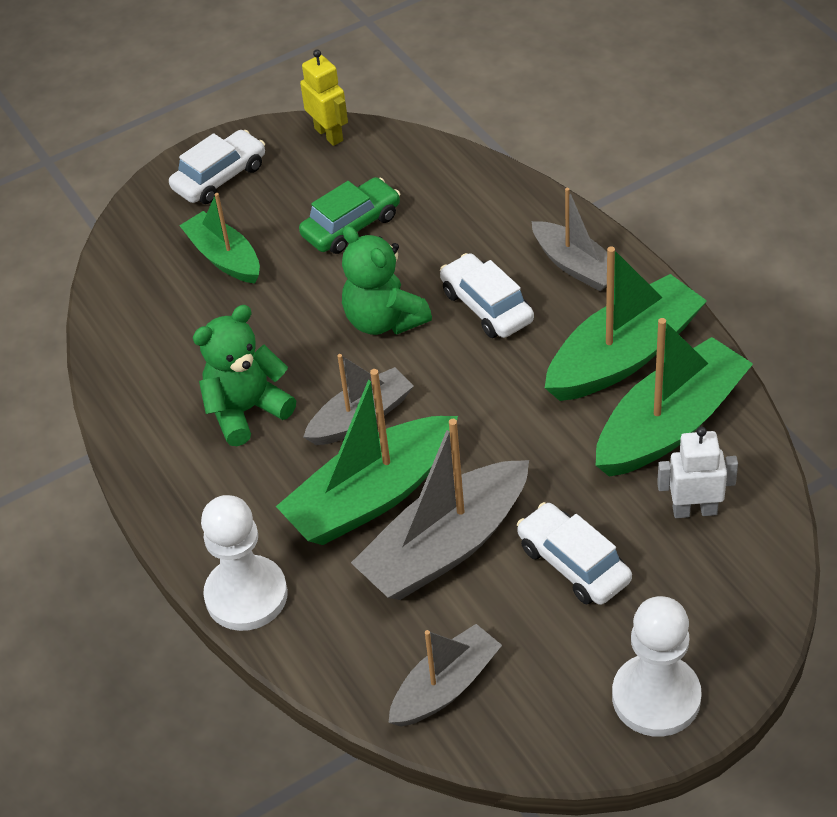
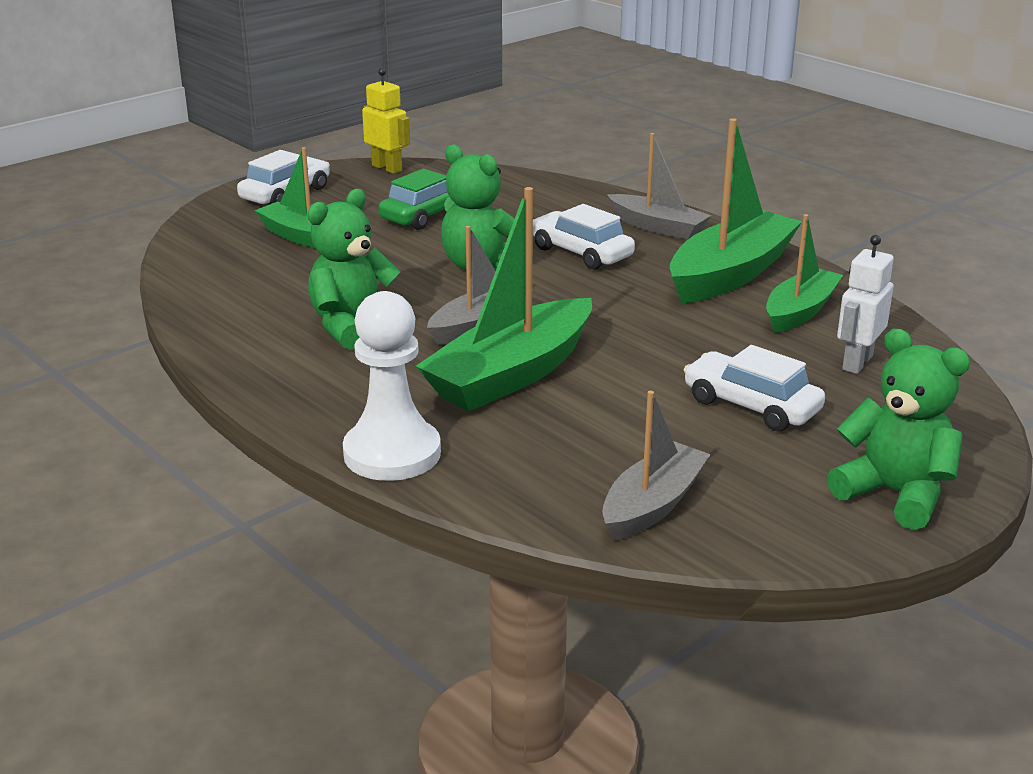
camera: 15 degrees left, 20 degrees down
grey boat [351,419,529,600] -> none
green boat [596,318,753,477] -> green boat [766,214,843,333], size x0.62
white pawn [612,596,702,737] -> green teddy bear [827,329,970,530]
white robot [657,427,738,518] -> white robot turned 45 degrees counterclockwise [837,235,894,374]

